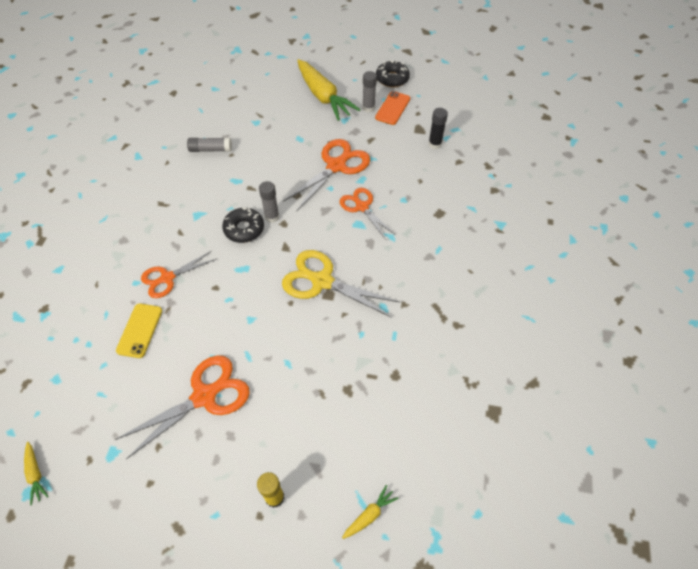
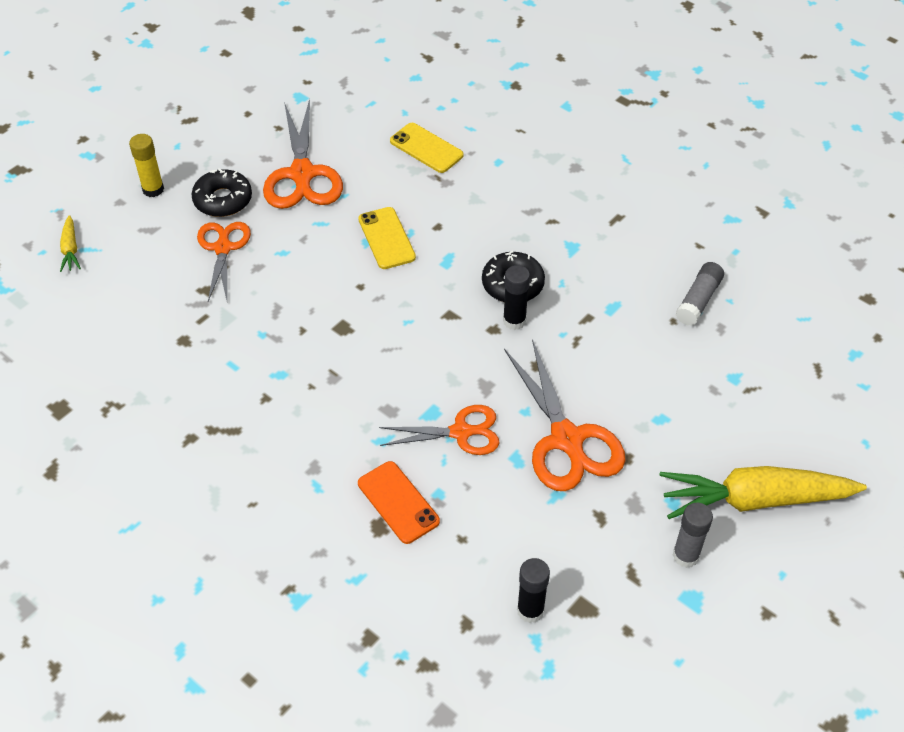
camera: 120 degrees right, 5 degrees down
yellow carrot [24,442,49,505] -> none
orange scissors [141,251,216,298] -> orange scissors moved to [197,222,251,301]
grey glue stick [259,181,279,223] -> black glue stick [503,265,530,330]
yellow scissors [282,250,399,318] -> none
orange phone [375,91,410,125] -> orange phone moved to [358,461,440,544]
black donut [376,60,410,87] -> black donut moved to [192,169,252,217]
none -> yellow phone [358,207,416,269]

